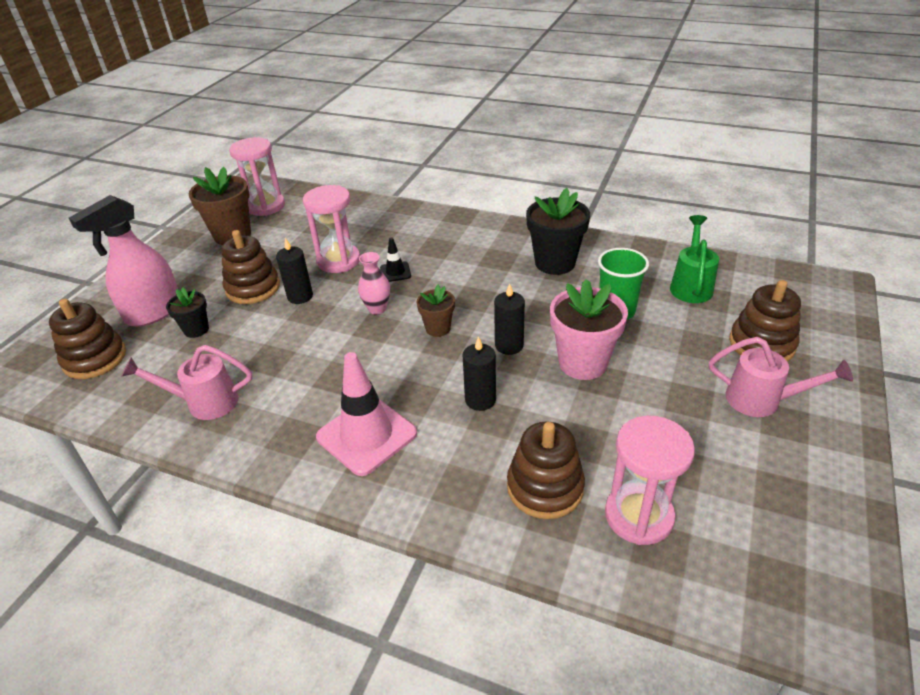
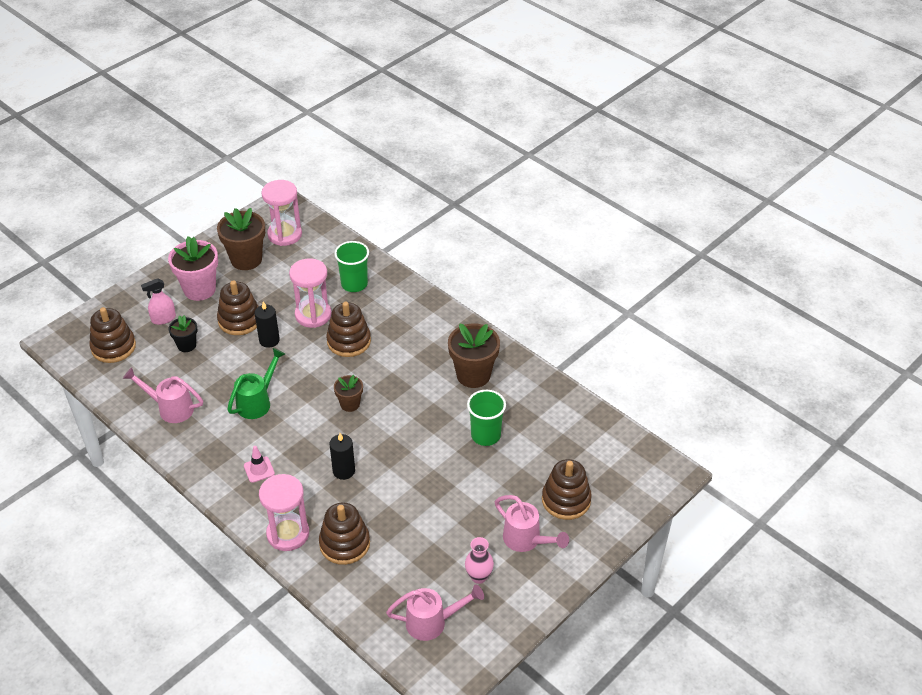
camera: 20 degrees right, 5 degrees up
pink spray bottle [69,195,178,327] -> pink spray bottle [141,278,176,325], size x0.54
pink traffic cone [316,352,417,476] -> pink traffic cone [244,446,275,483], size x0.49
pink vase [358,252,390,314] -> pink vase moved to [465,537,494,584]
black traffic cone [380,237,411,282] -> brown stacking toy [326,302,371,357]
black candle [494,283,525,355] -> none
black flower pot [526,188,590,275] -> brown flower pot [448,323,500,388]
pink flower pot [550,279,628,380] -> pink flower pot moved to [168,236,218,301]
pink hourglass [605,416,695,545] -> pink hourglass moved to [259,474,309,551]
green watering can [670,215,719,303] -> green watering can moved to [227,348,285,419]
none -> green cup [334,241,369,292]
none -> pink watering can [386,584,484,641]

